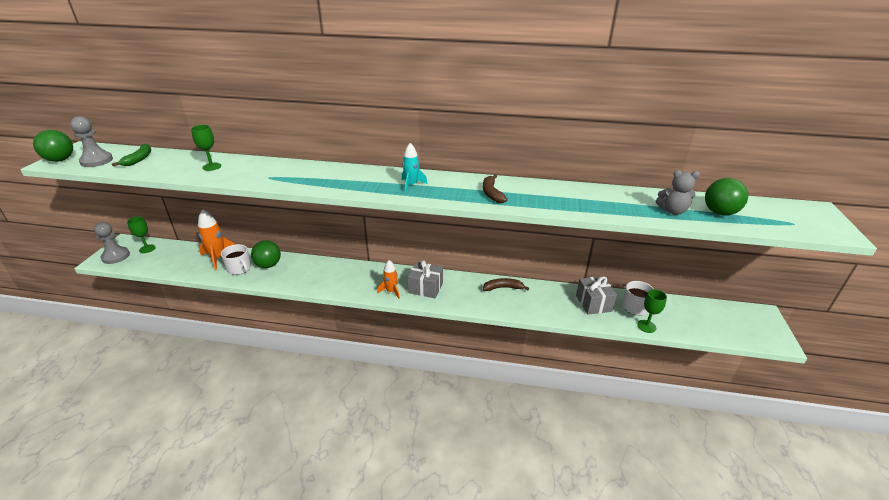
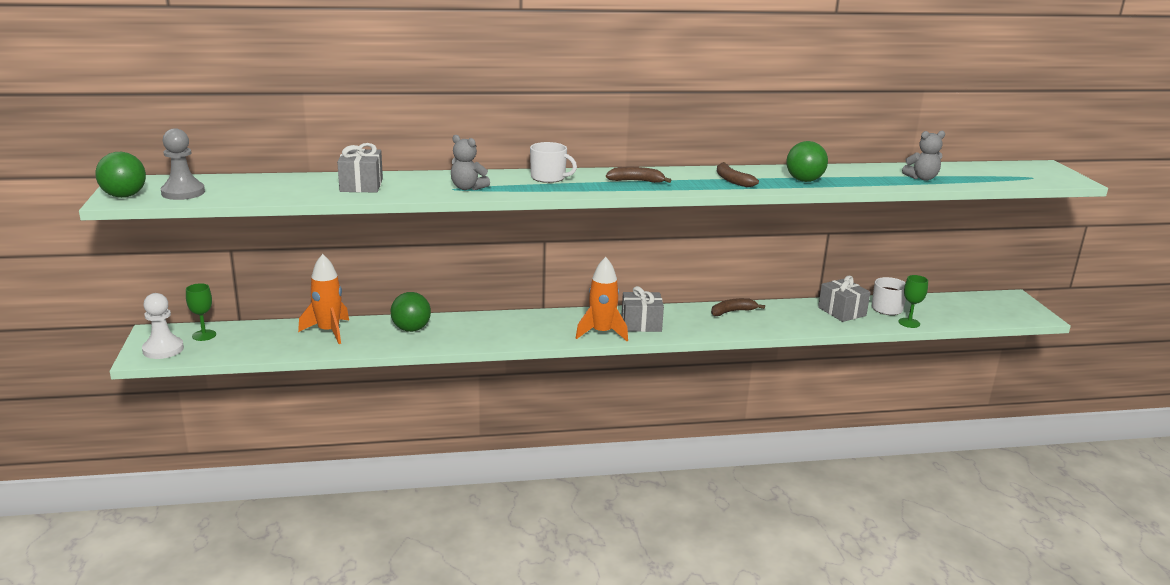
camera: 20 degrees left, 10 degrees down
grey pawn [94,222,130,264] -> white pawn [142,293,184,359]
green banana [112,144,151,166] -> none
green goblet [191,125,221,171] -> grey gift [337,143,383,192]
white mug [221,244,251,275] -> white mug moved to [530,142,577,183]
orange rocket [377,260,400,299] -> orange rocket [576,257,628,341], size x1.57
turquoise rocket [402,143,428,193] -> brown banana [606,167,672,183]
green ball [705,178,748,216] -> green ball moved to [786,141,828,182]
none -> grey teddy bear [451,135,490,190]

